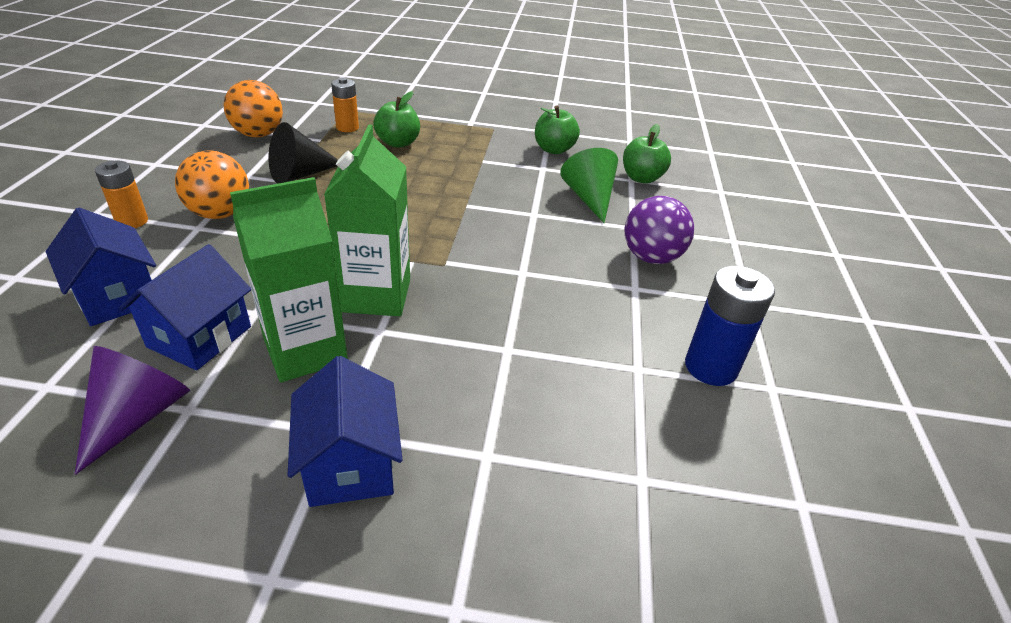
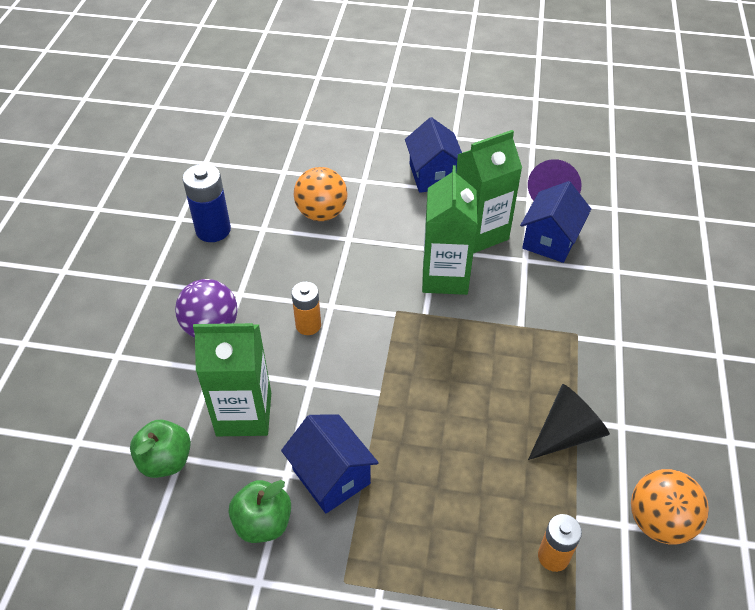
camera: 175 degrees left, 10 degrees up
blue house [46,208,156,326] -> blue house moved to [281,414,379,513]
orange battery [95,161,148,228] -> orange battery moved to [291,282,321,335]
orange ball [175,150,249,219] -> orange ball moved to [294,167,348,221]
green apple [373,91,420,148] -> none
green cone [560,148,618,223] -> green carton [193,323,271,436]

